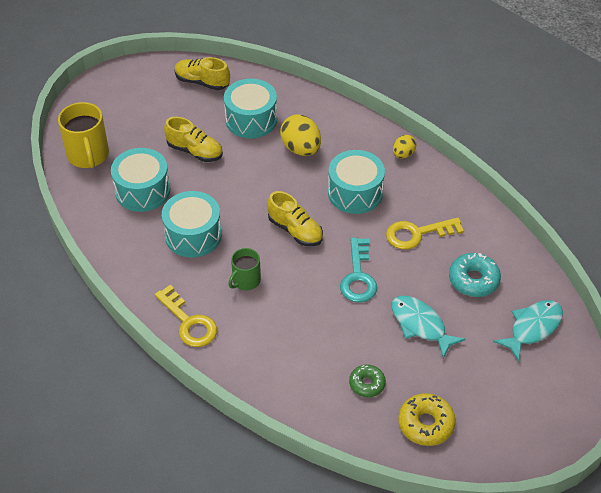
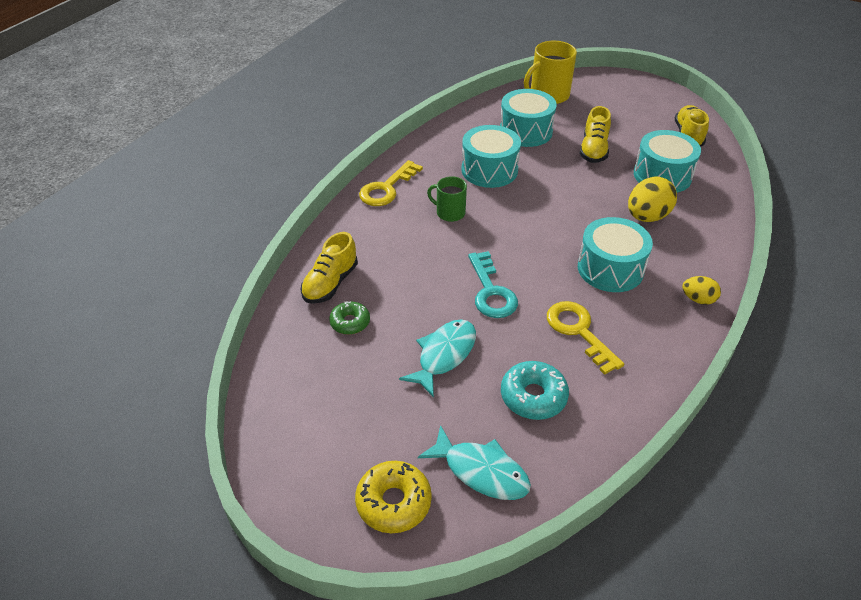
camera: 75 degrees right, 5 degrees down
yellow shoe [267,191,323,246] -> yellow shoe moved to [301,232,358,304]
turquoise key [340,237,377,303] -> turquoise key turned 90 degrees counterclockwise [468,251,518,318]
yellow donut [398,393,456,446] -> yellow donut moved to [355,461,432,533]

